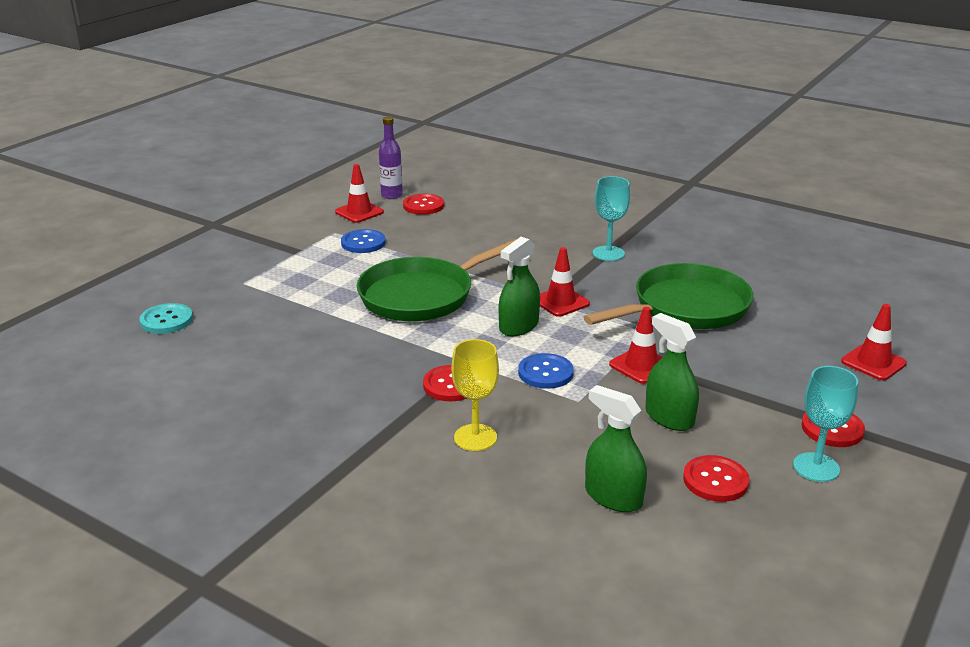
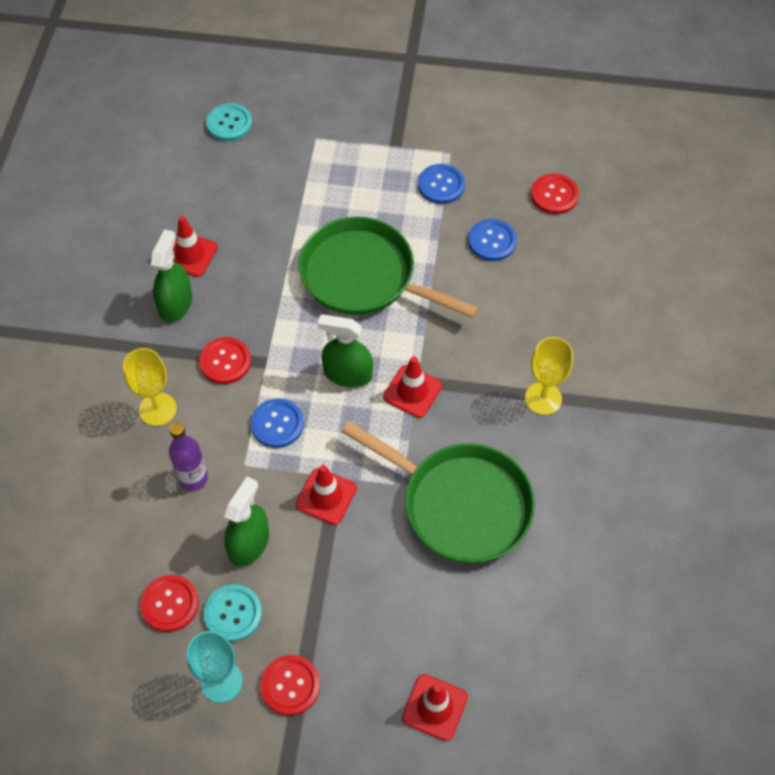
camera: 65 degrees right, 30 degrees up
red traffic cone [335,164,384,223] -> red traffic cone moved to [173,216,218,277]
purple bottle [379,116,403,199] -> purple bottle moved to [169,422,208,491]
green spray bottle [585,385,647,512] -> green spray bottle moved to [151,229,192,323]
turquoise goblet [593,176,630,261] -> yellow goblet [525,337,573,415]
none -> turquoise button [204,584,262,642]
none -> blue button [468,219,517,261]

